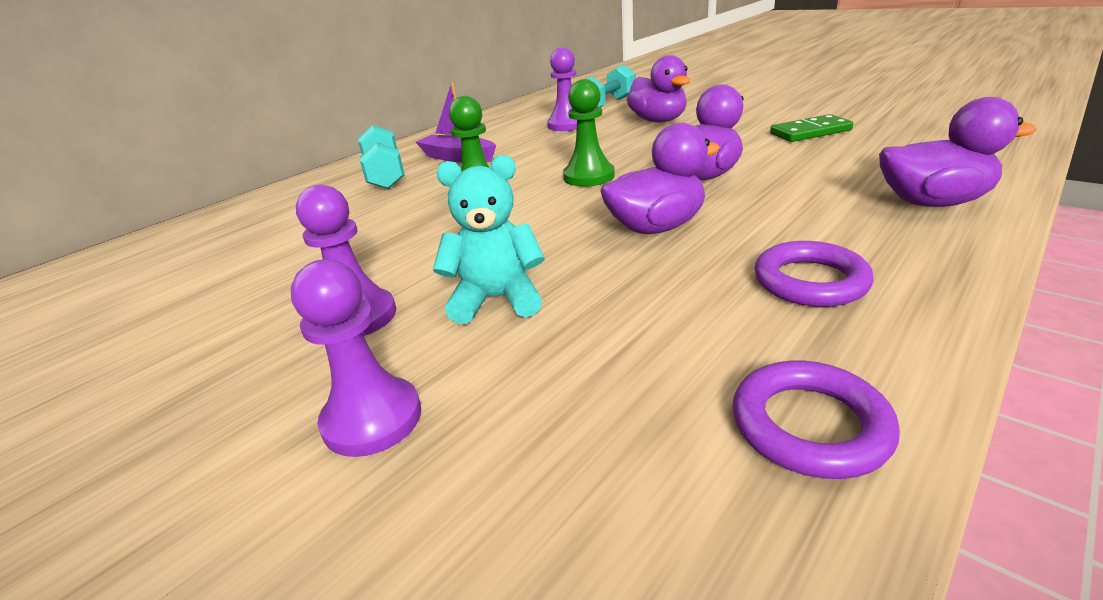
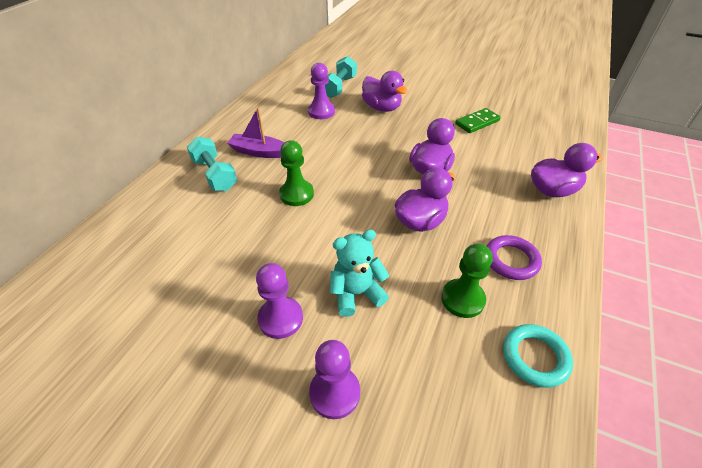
camera: 20 degrees left, 15 degrees up
green pawn [563,79,615,187] -> green pawn moved to [441,244,493,318]
purple ring [732,360,900,479] -> turquoise ring [503,324,573,388]

